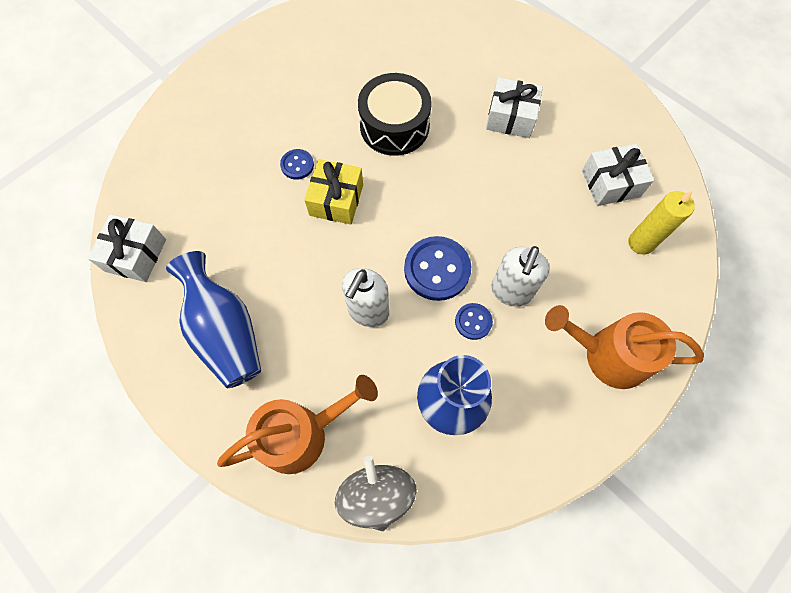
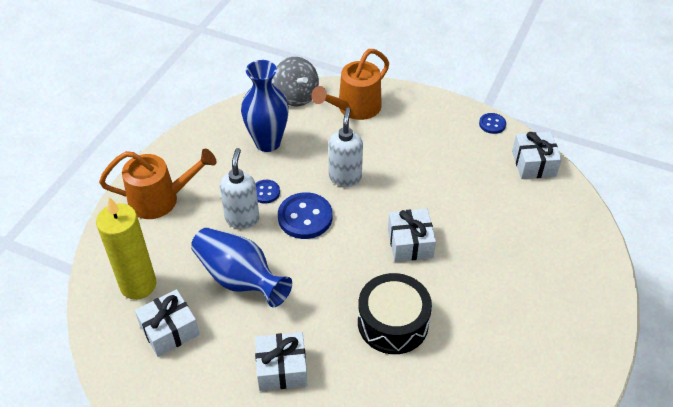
camera: 160 degrees right, 20 degrees down
blue vase [166,251,261,388] -> blue vase moved to [191,227,292,307]
blue button [280,149,314,180] -> blue button moved to [479,113,506,134]
yellow gift [304,159,363,224] -> white gift [388,209,436,262]
yellow candle [628,191,695,255] -> yellow candle [96,197,156,300], size x1.52

